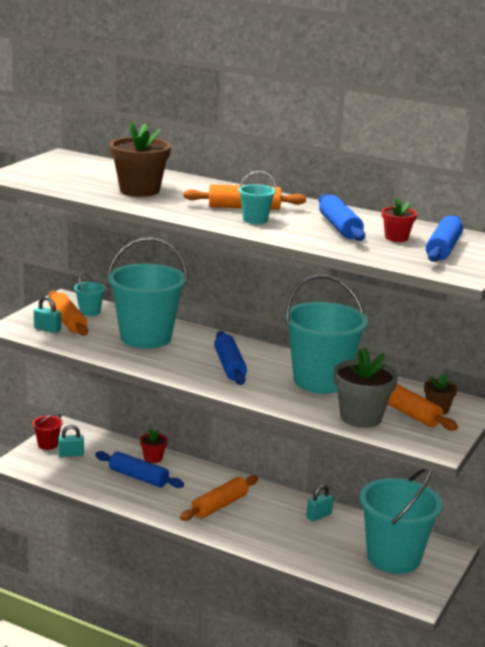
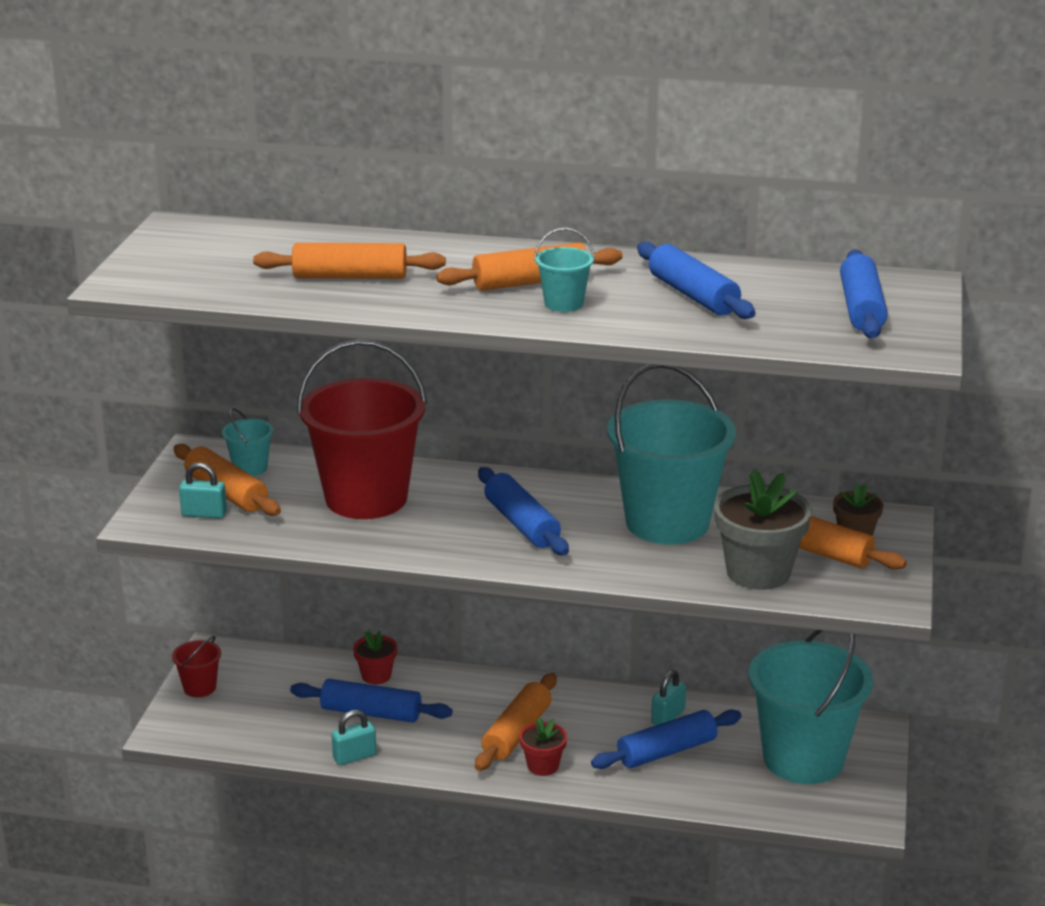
camera: 15 degrees left, 5 degrees up
turquoise padlock [58,425,84,457] -> turquoise padlock moved to [331,710,376,765]
turquoise bucket [107,237,187,349] -> red bucket [297,340,427,519]
brown flower pot [110,121,171,197] -> orange rolling pin [253,243,446,279]
red flower pot [382,198,417,242] -> red flower pot moved to [520,717,567,776]
none -> blue rolling pin [591,710,742,769]

